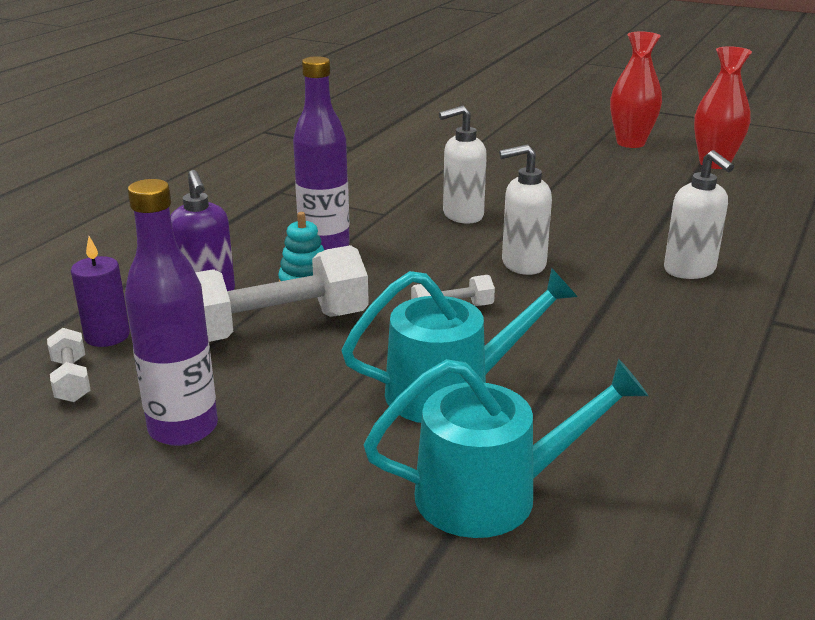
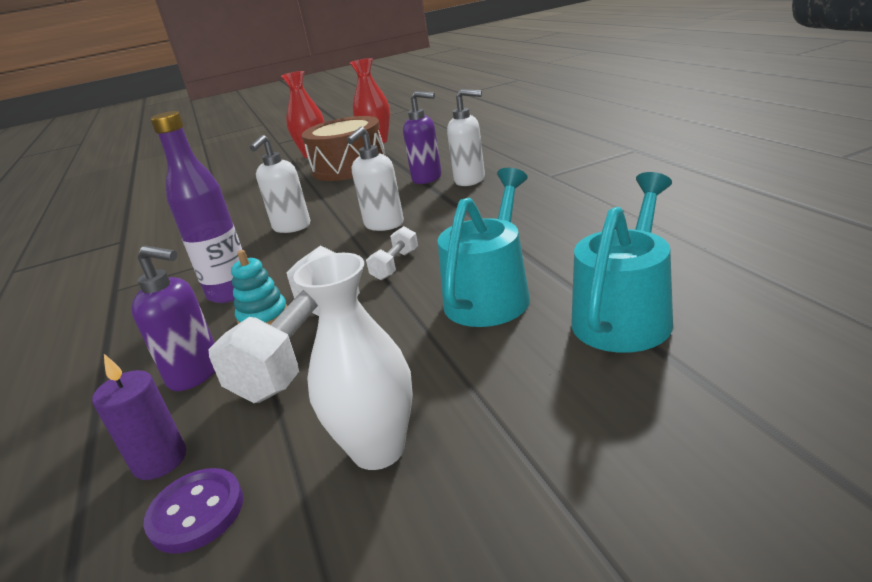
camera: 45 degrees left, 0 degrees up
white dumbbell [47,328,91,402] -> purple button [143,468,243,554]
purple bottle [125,179,218,446] -> white vase [293,253,413,470]
none -> brown drum [302,116,386,181]
none -> purple soap dispenser [403,91,442,184]

